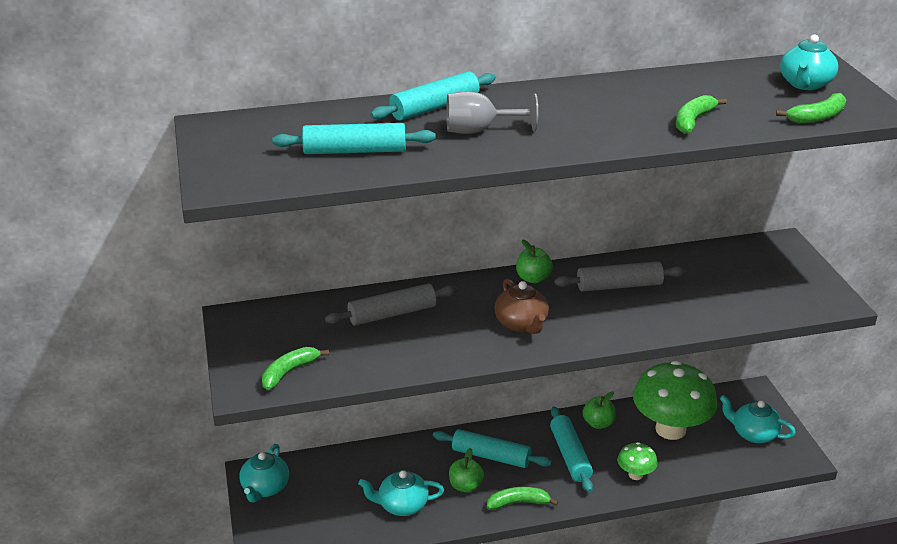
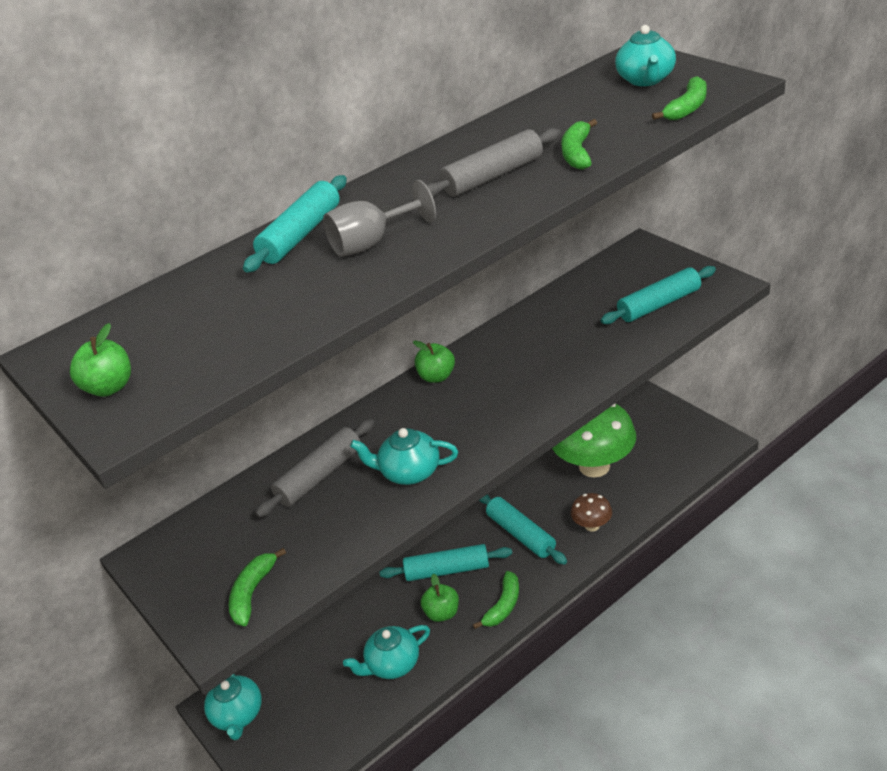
camera: 20 degrees left, 5 degrees up
turquoise rolling pin [272,123,436,154] -> turquoise rolling pin moved to [601,266,716,324]
green banana [487,487,558,510] -> green banana turned 150 degrees clockwise [473,571,519,629]
brown teapot [495,278,549,334] -> none
grey rolling pin [554,261,686,292] -> grey rolling pin moved to [427,128,561,197]
green apple [583,392,616,429] -> green apple moved to [70,323,131,397]
green mushroom [617,442,658,480] -> brown mushroom [571,493,612,531]
turquoise teapot [719,395,796,443] -> turquoise teapot moved to [350,428,458,485]

